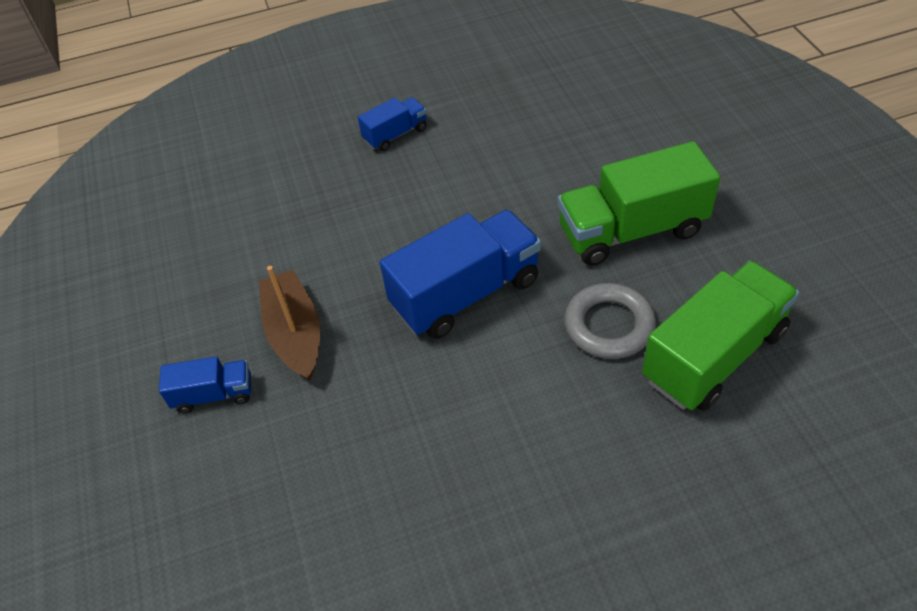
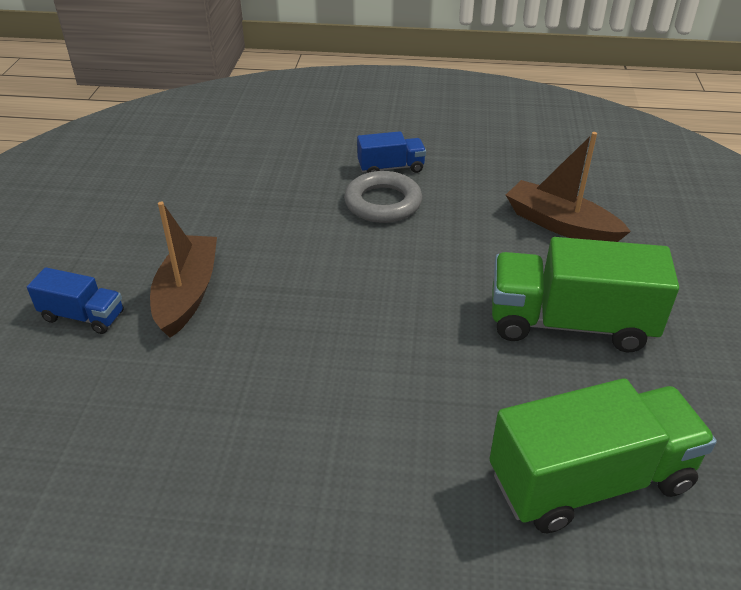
camera: 20 degrees right, 10 degrees down
blue truck [380,210,541,339] -> none
grey ring [564,283,656,359] -> grey ring moved to [344,171,422,223]
none -> brown boat [506,132,631,242]

